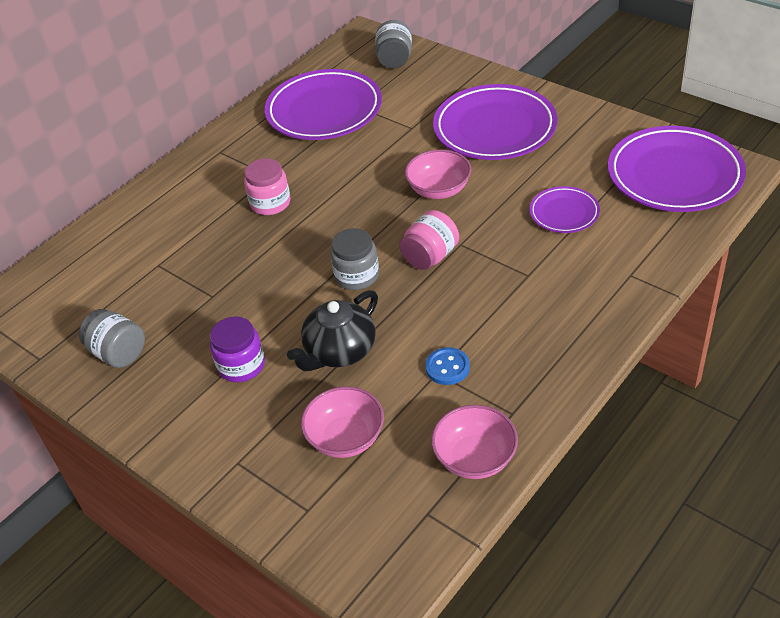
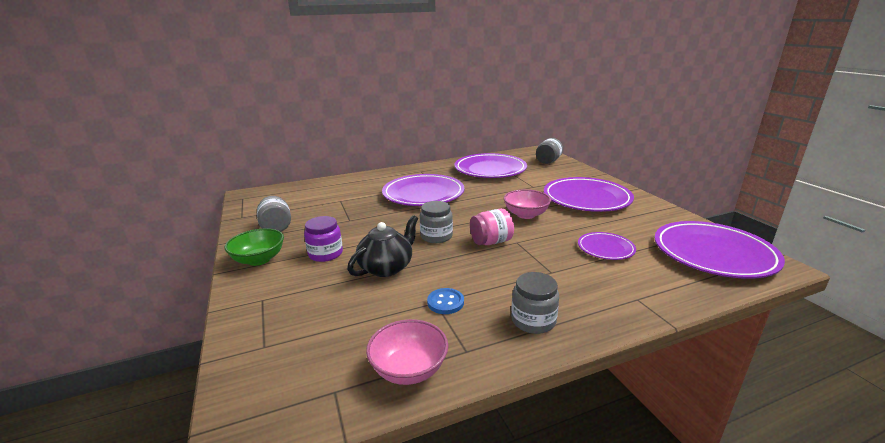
camera: 25 degrees right, 20 degrees down
pink jar [244,158,291,215] -> purple plate [382,174,464,206]
black teapot [287,290,378,371] -> black teapot turned 150 degrees clockwise [347,215,418,277]
pink bowl [301,386,384,458] -> none
none -> green bowl [225,228,284,266]
none -> grey jar [511,272,559,334]

